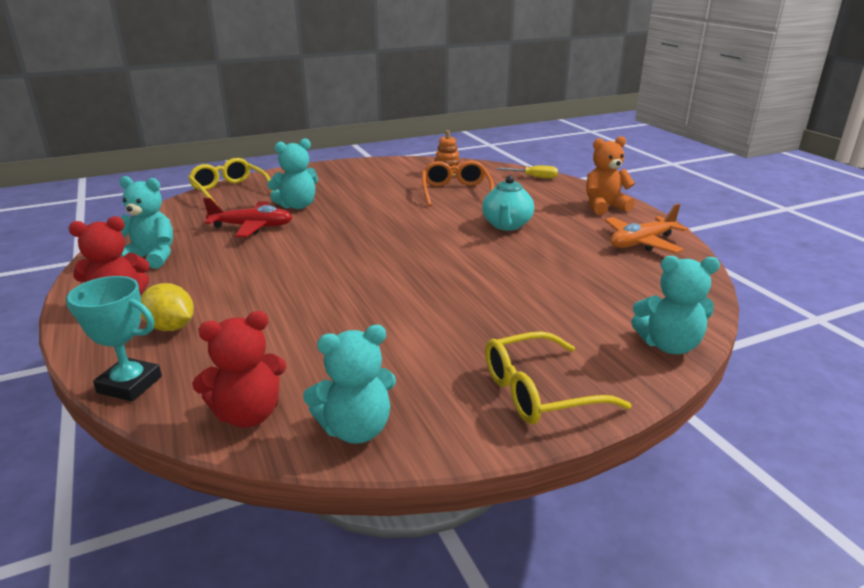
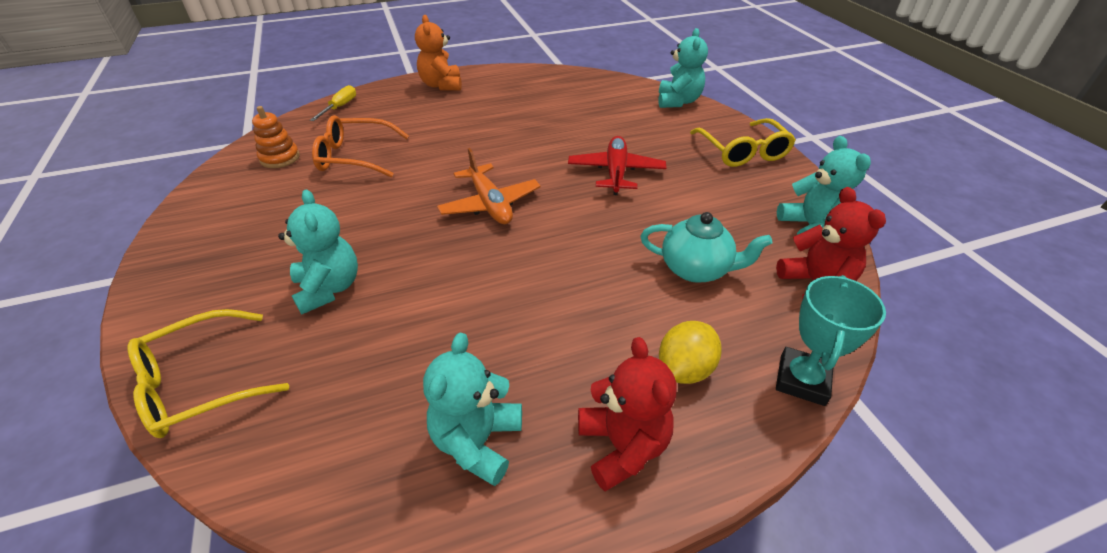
camera: 85 degrees left, 15 degrees up
red plane [203,198,292,237] -> red plane moved to [568,136,666,195]
turquoise teapot [482,175,534,231] -> turquoise teapot moved to [640,212,772,283]
orange plane [604,204,688,253] -> orange plane moved to [437,148,541,224]

